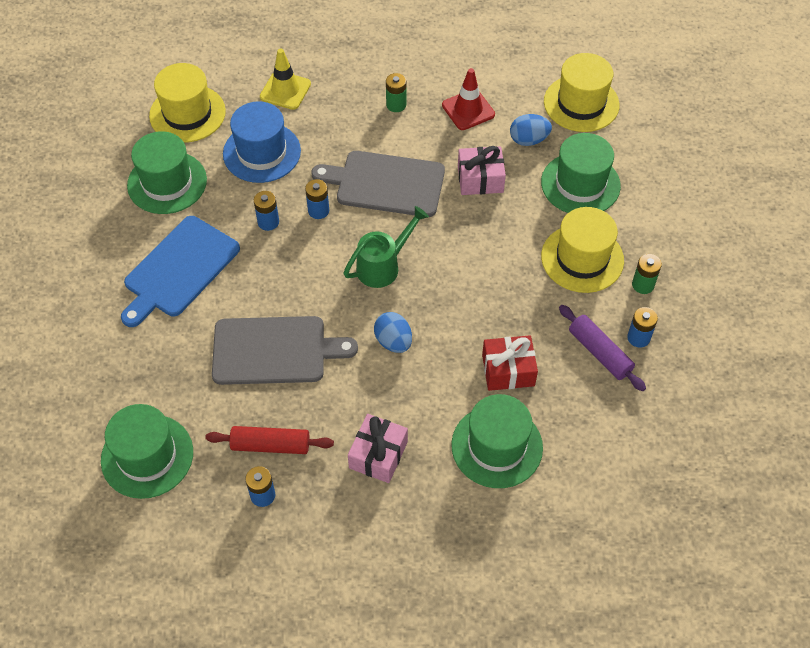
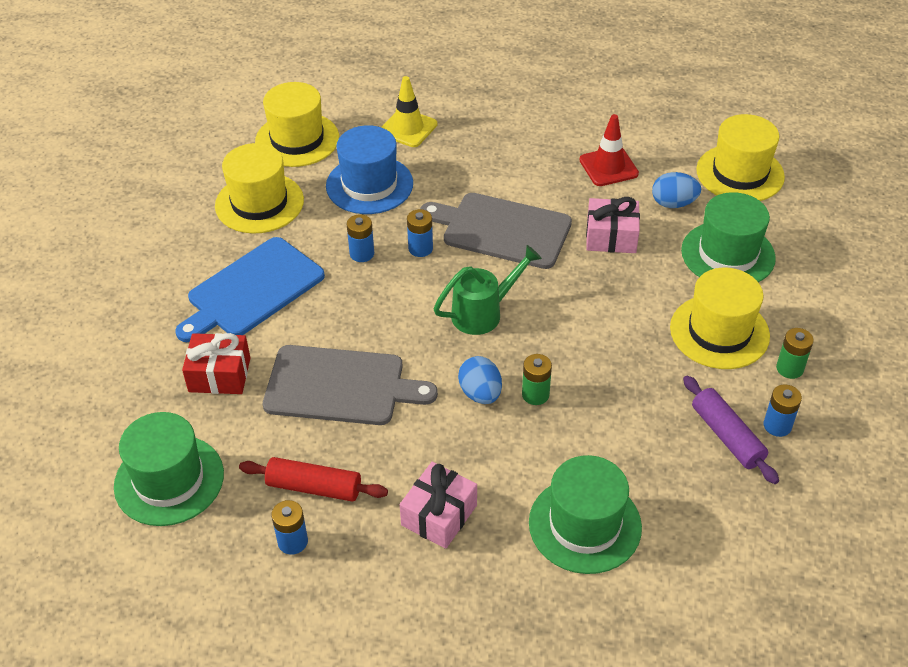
camera: 10 degrees right, 10 degrees down
green hat [127,131,207,214] -> yellow hat [215,143,304,234]
green battery [386,73,406,112] -> green battery moved to [522,354,552,405]
red gift [482,335,538,391] -> red gift moved to [182,333,250,394]

